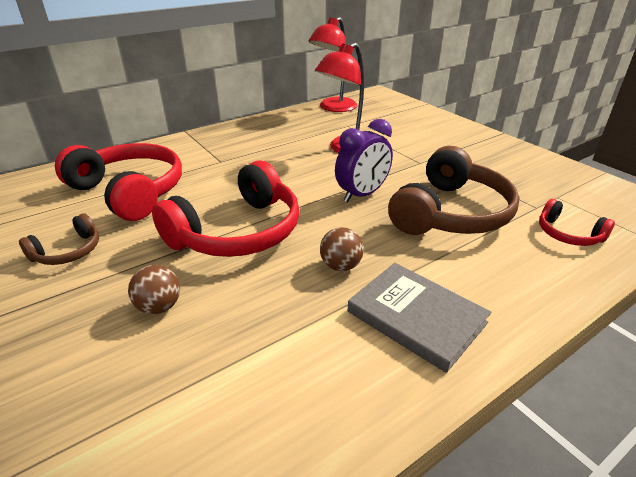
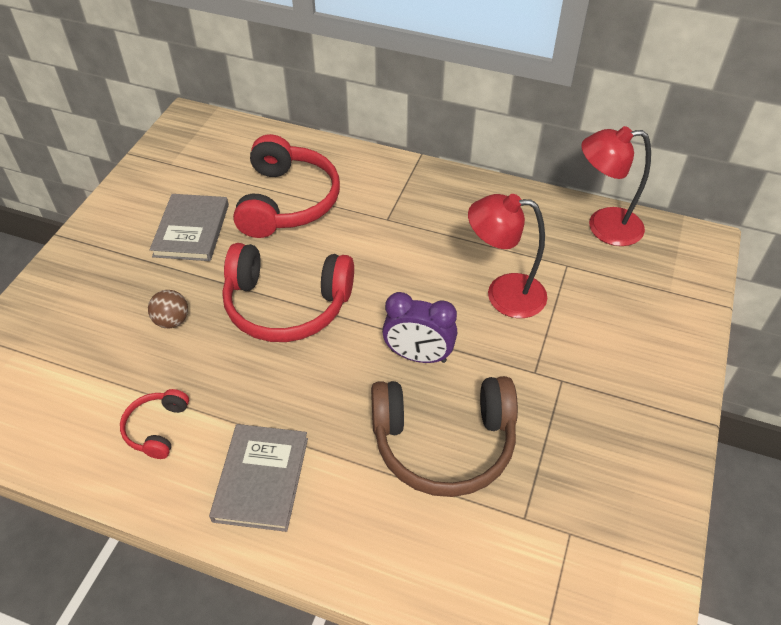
camera: 55 degrees right, 15 degrees up
brown headphones [19,213,99,265] -> grey book [150,194,229,261]
brown ball [320,227,364,271] -> none
red headphones [539,199,615,246] -> red headphones moved to [120,389,189,459]

